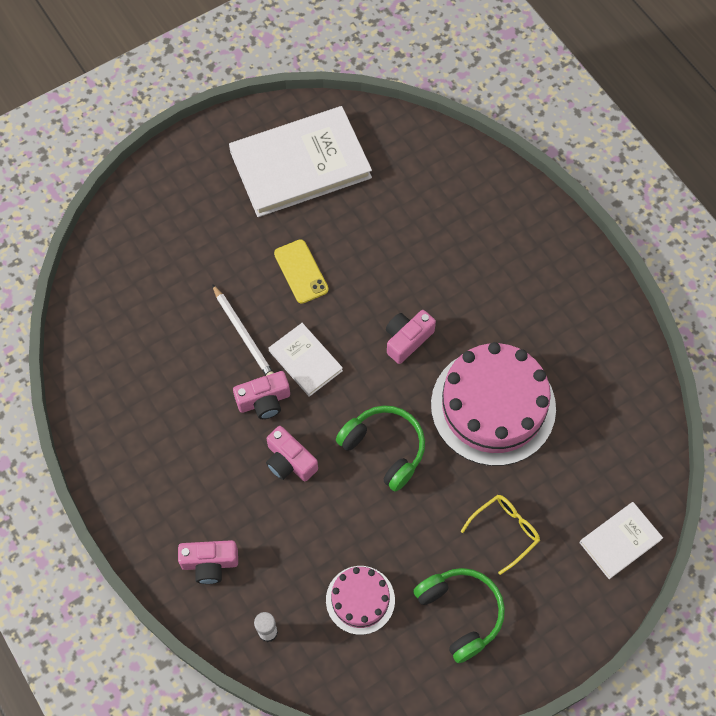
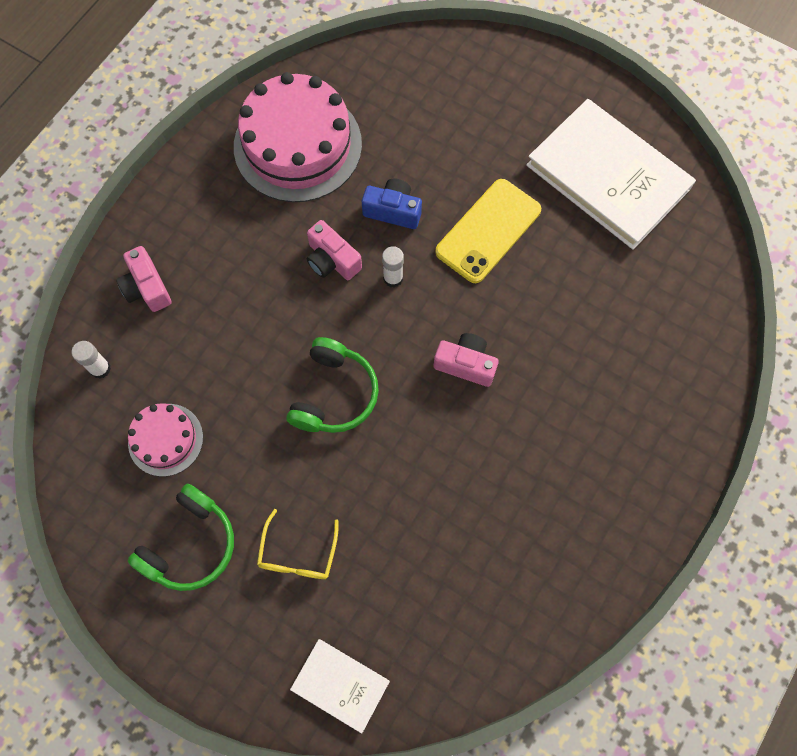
camera: 65 degrees right, 5 degrees up
white pencil [212,284,274,376] -> blue camera [362,179,422,229]
pink camera [266,426,318,481] -> none
white book [269,323,343,397] -> white glue stick [382,246,404,288]
yellow phone [274,239,329,304] -> yellow phone [435,179,541,283], size x1.51
pink cake [431,342,556,466] -> pink cake moved to [234,72,362,202]
yellow glasses [461,495,540,575] -> yellow glasses turned 75 degrees clockwise [257,509,339,579]

